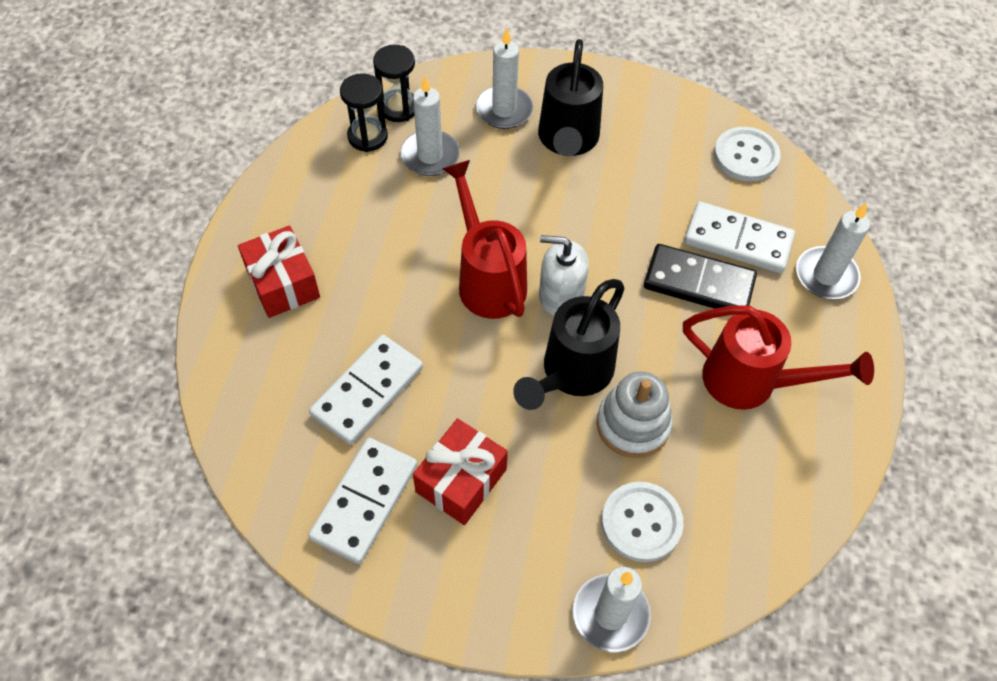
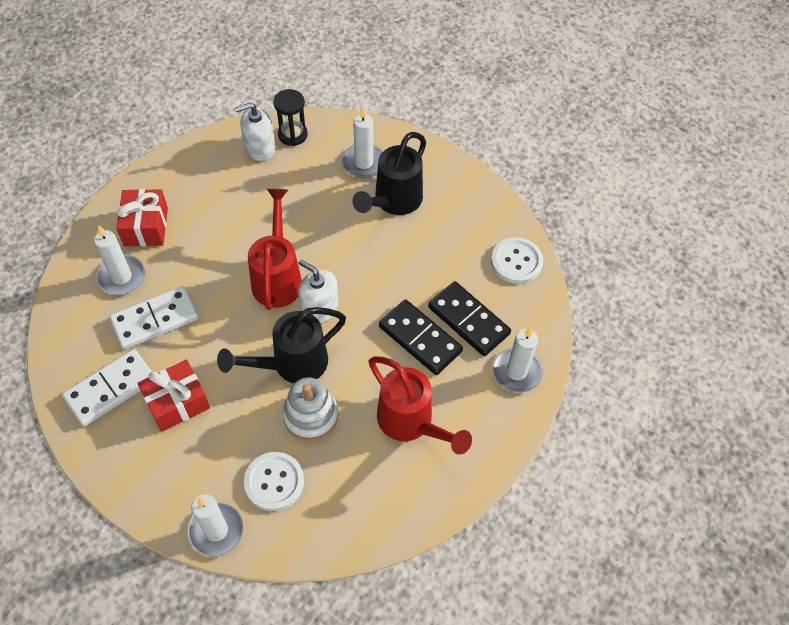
camera: 25 degrees right, 0 degrees up
black hourglass [340,73,388,152] -> white soap dispenser [235,103,275,161]
white candle [400,76,460,176] -> white candle moved to [94,225,145,295]
white domino [684,202,795,273] -> black domino [428,281,511,356]

